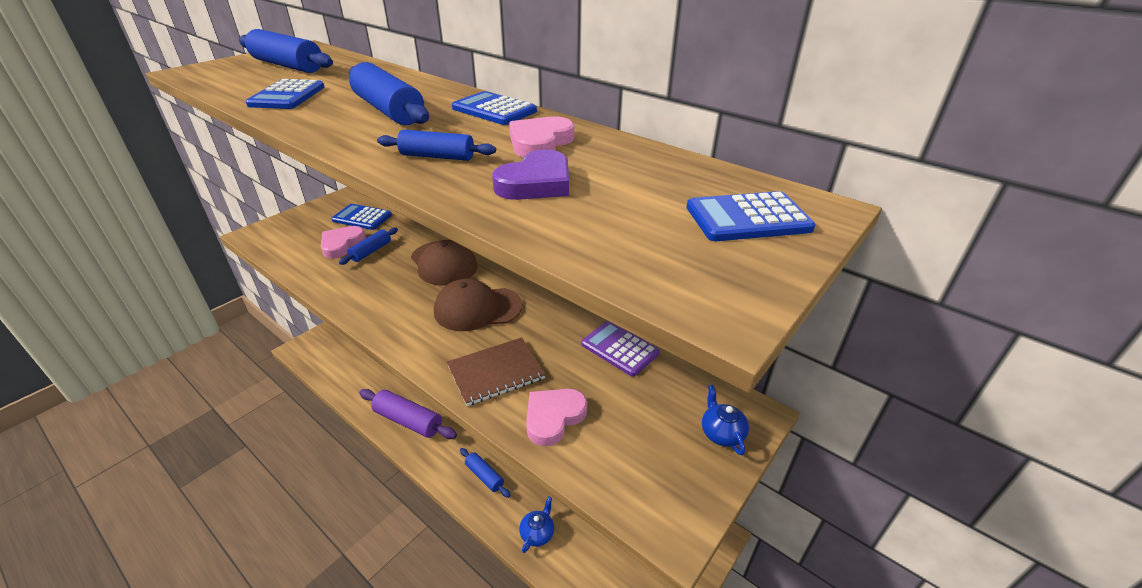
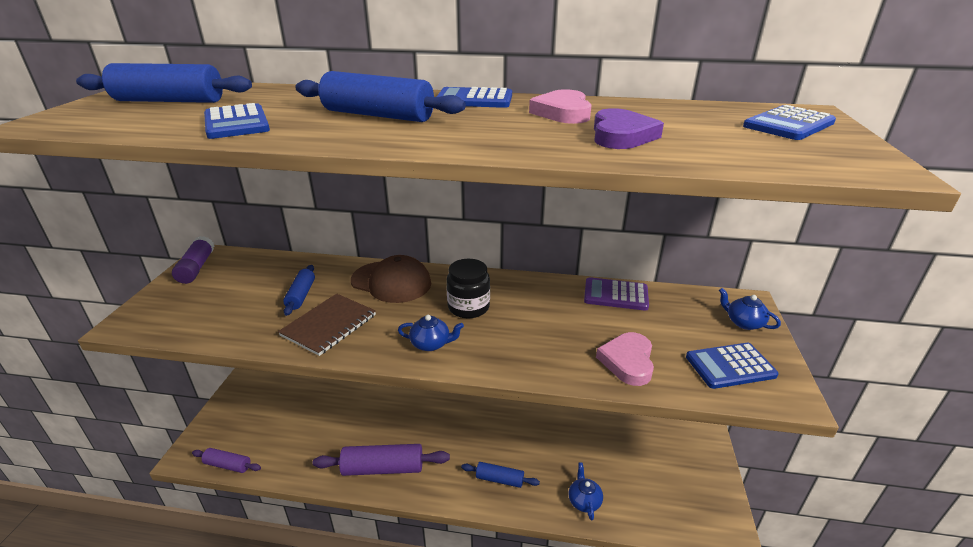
camera: 30 degrees left, 5 degrees down
pink heart [321,226,366,258] -> none
blue calculator [331,204,392,230] -> blue calculator moved to [686,343,779,389]
blue rolling pin [377,129,496,161] -> none
brown cap [434,279,522,331] -> black jar [446,259,490,318]
brown notebook [447,337,546,406] -> brown notebook moved to [278,294,376,356]
none -> purple glue stick [172,236,214,284]
none -> purple rolling pin [192,448,261,473]
none -> blue teapot [398,315,464,351]

